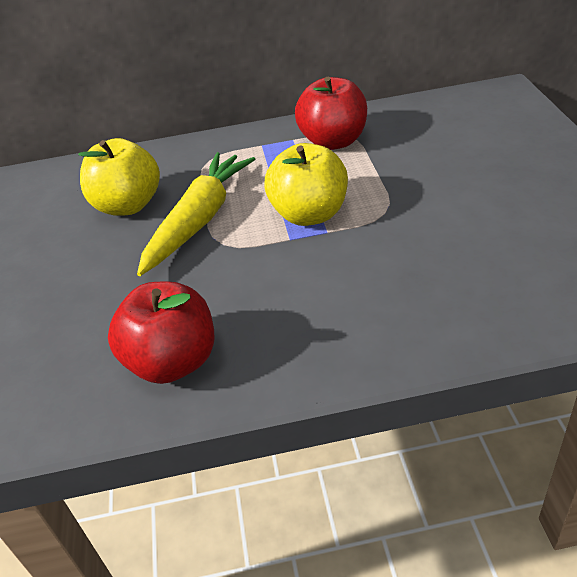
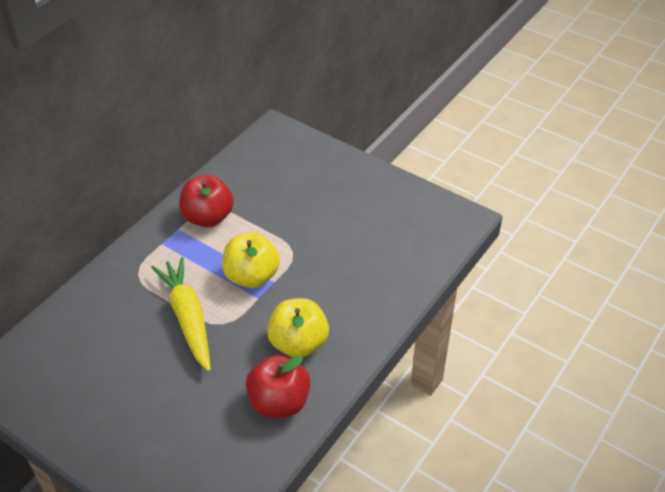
camera: 50 degrees left, 5 degrees up
yellow apple [79,138,160,216] -> yellow apple moved to [267,298,329,357]

